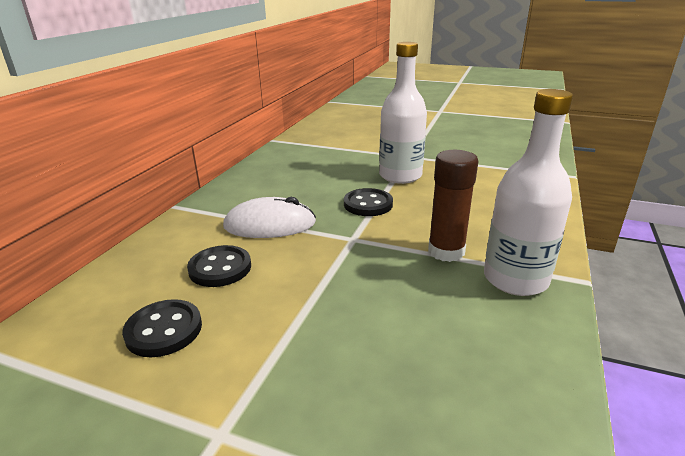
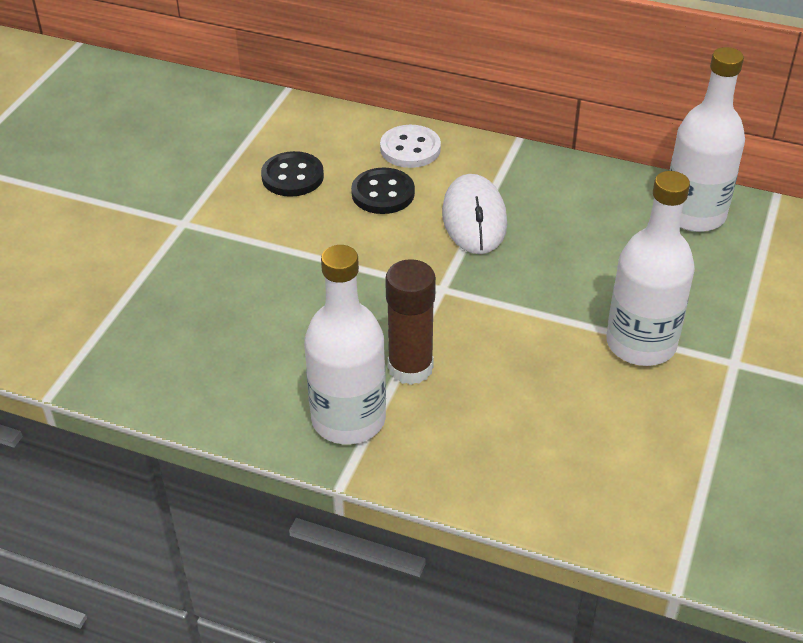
camera: 90 degrees right, 15 degrees up
black button [344,188,393,216] -> none
none -> white button [380,125,441,168]
none -> white bottle [670,47,745,232]

